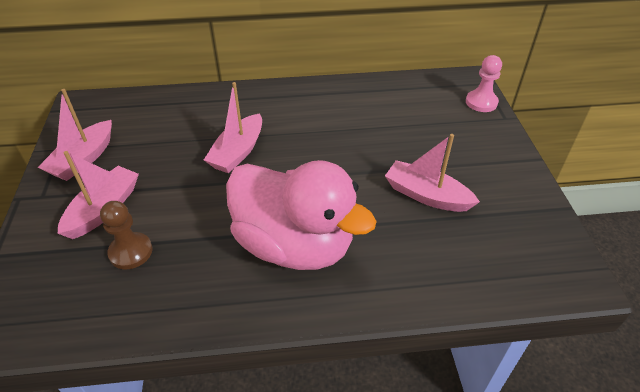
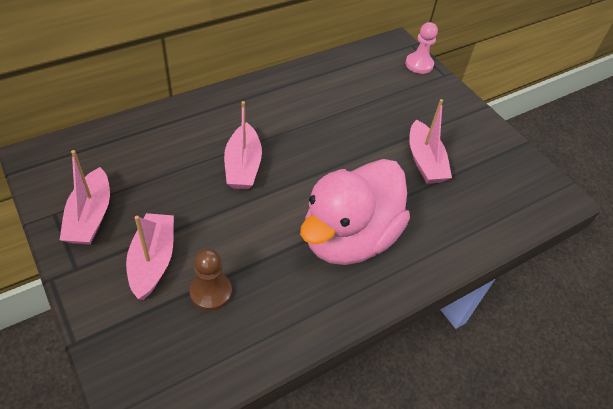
camera: 30 degrees left, 5 degrees up
pink duck [226,160,377,270] -> pink duck turned 120 degrees clockwise [300,159,410,265]
pink boat [385,134,480,212] -> pink boat turned 105 degrees counterclockwise [409,99,452,184]

